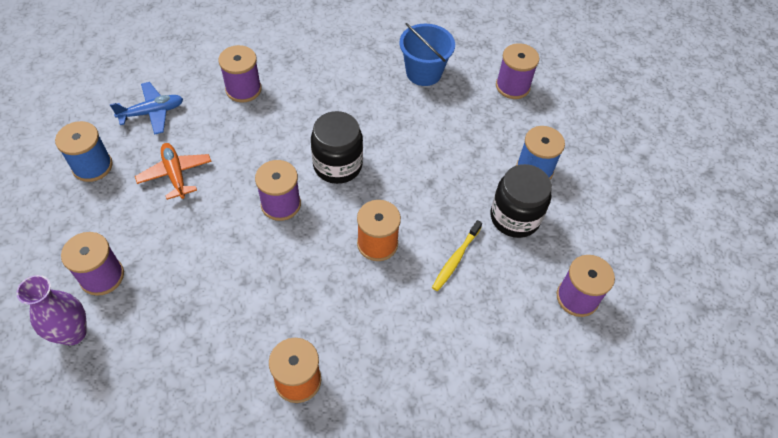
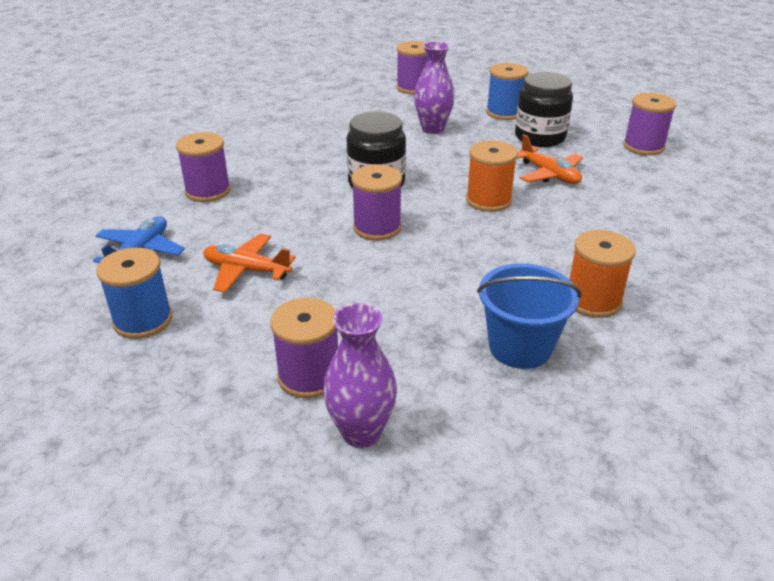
camera: 45 degrees left, 20 degrees down
blue bucket [399,23,455,86] -> blue bucket moved to [477,263,582,369]
yellow toothbrush [432,220,482,291] -> orange plane [517,134,583,184]
none -> purple vase [414,41,455,134]

